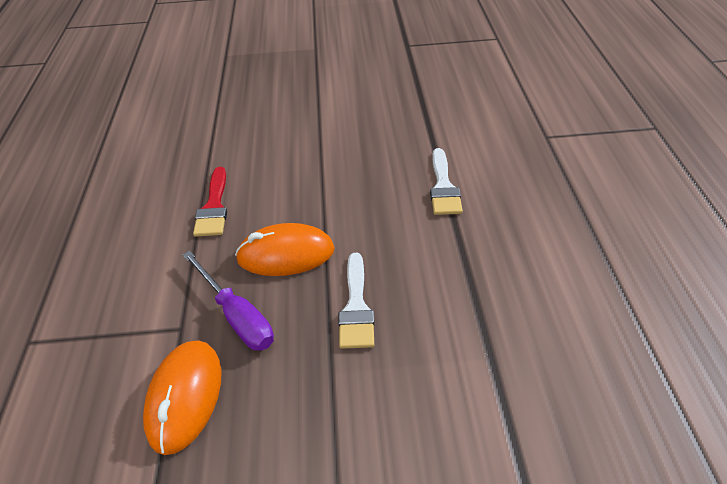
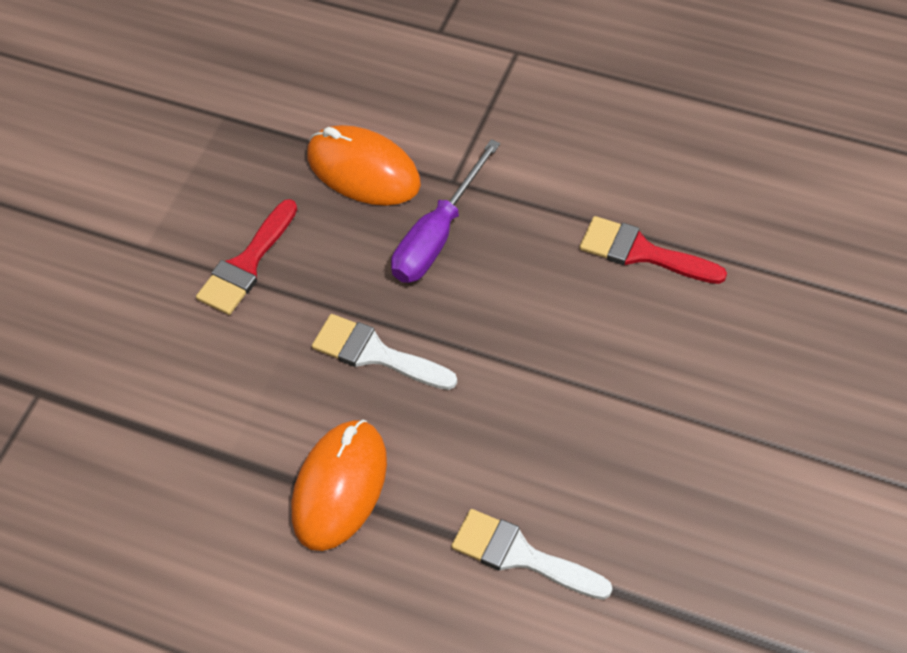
camera: 120 degrees right, 10 degrees up
purple screwdriver [183,251,274,351] -> purple screwdriver turned 45 degrees counterclockwise [391,139,500,283]
orange mouse [235,223,335,276] -> orange mouse moved to [292,419,387,551]
none -> red brush [196,199,297,315]

